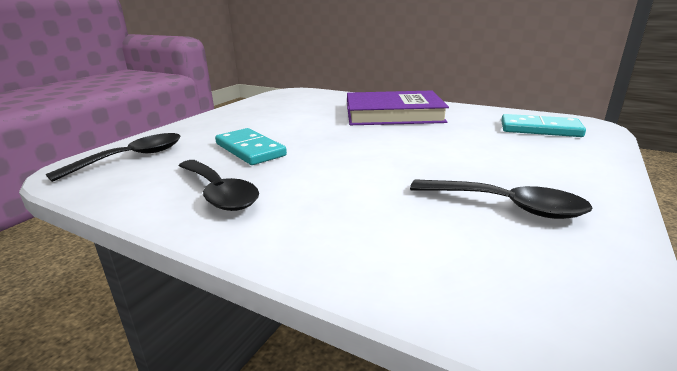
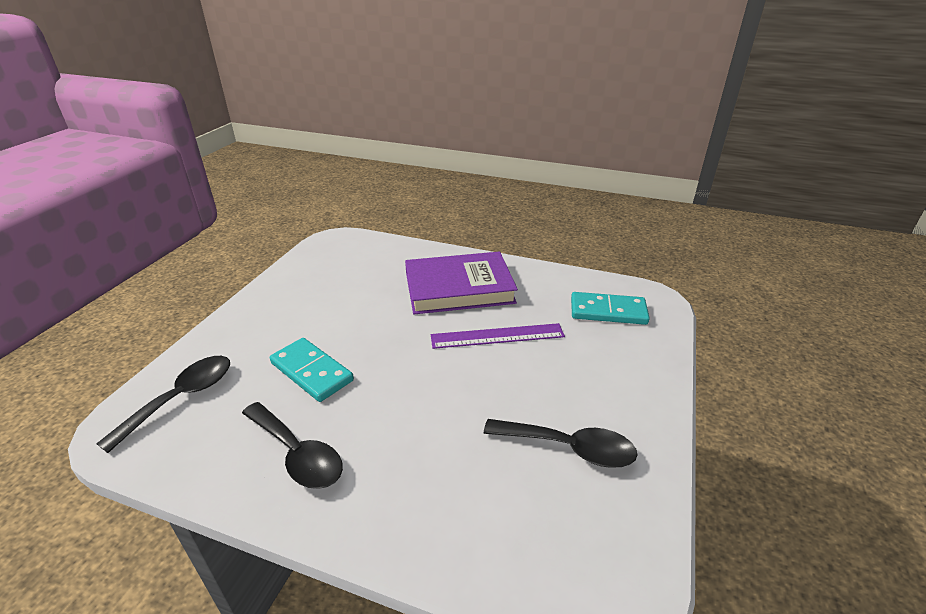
camera: 10 degrees left, 10 degrees up
none -> purple ruler [431,323,565,349]

